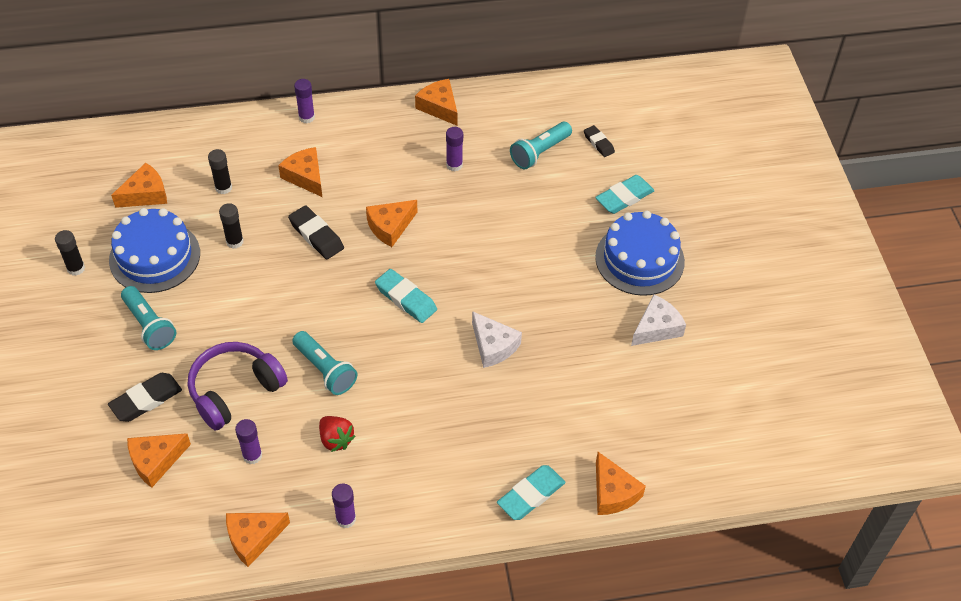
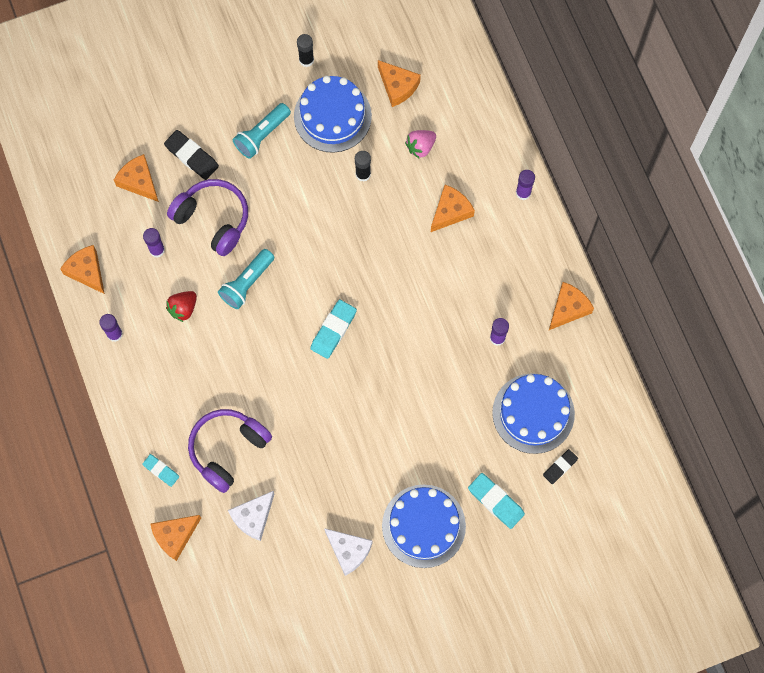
camera: 80 degrees right, 20 degrees up
black glue stick [208,149,232,194] -> pink strawberry [405,130,436,159]
black eraser [288,205,344,259] -> none
orange cheese [366,200,417,247] -> none
white cheese [472,311,522,368] -> white cheese moved to [228,491,274,541]
turquoise eraser [497,465,565,520] -> turquoise eraser [142,454,179,487], size x0.62
turquoise flashlight [510,122,572,169] -> blue cake [492,373,575,454]
none -> purple headphones [188,409,272,493]

